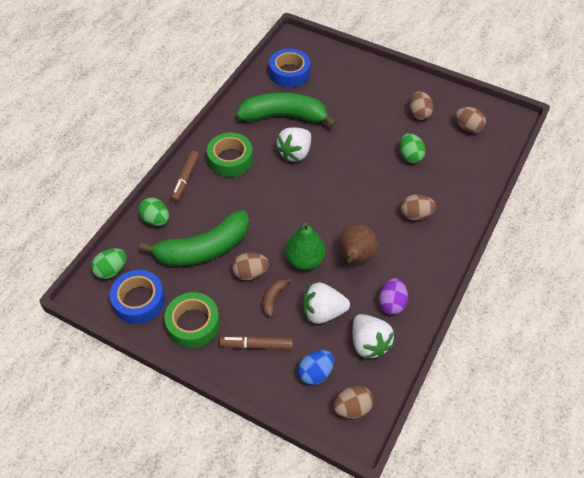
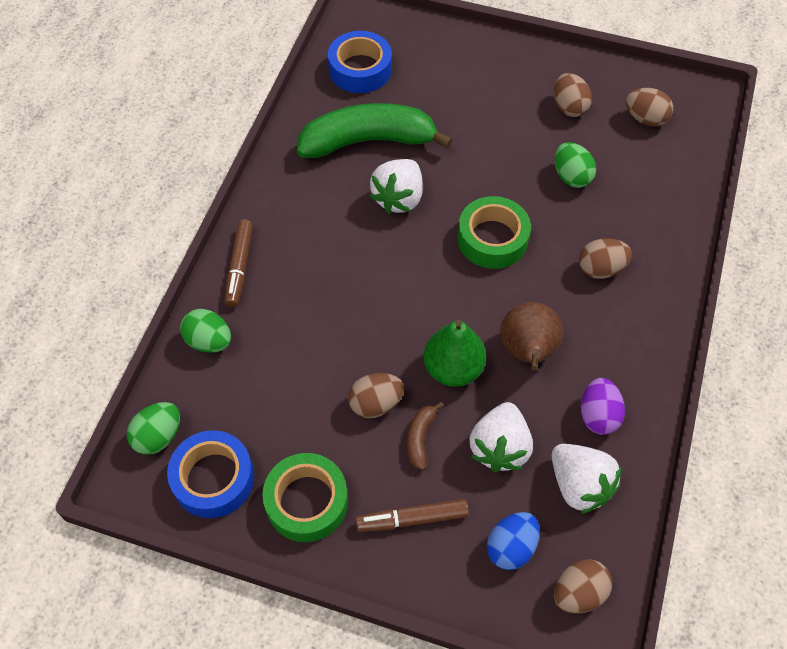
camera: 10 degrees left, 5 degrees up
green banana [139,210,249,266] -> none
green tape [207,132,253,177] -> green tape moved to [458,196,531,269]
white strawberry [303,282,350,324] -> white strawberry turned 60 degrees counterclockwise [469,402,533,472]

